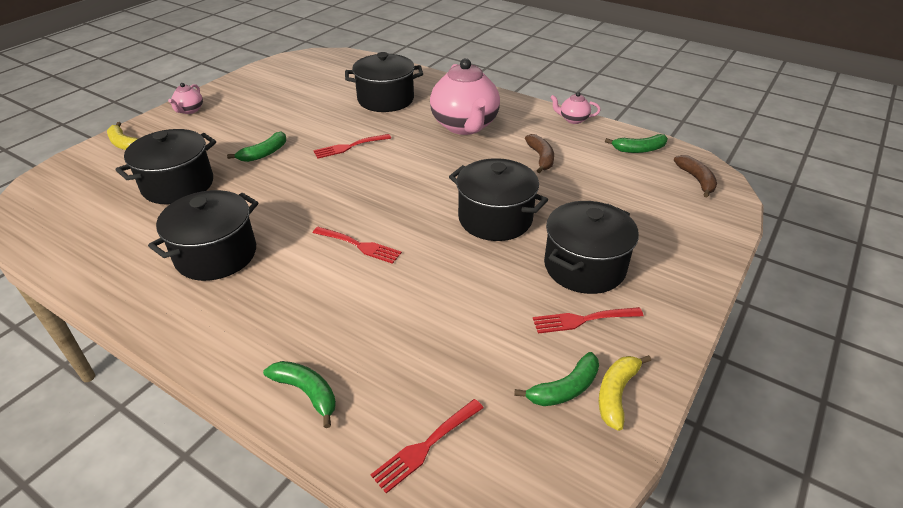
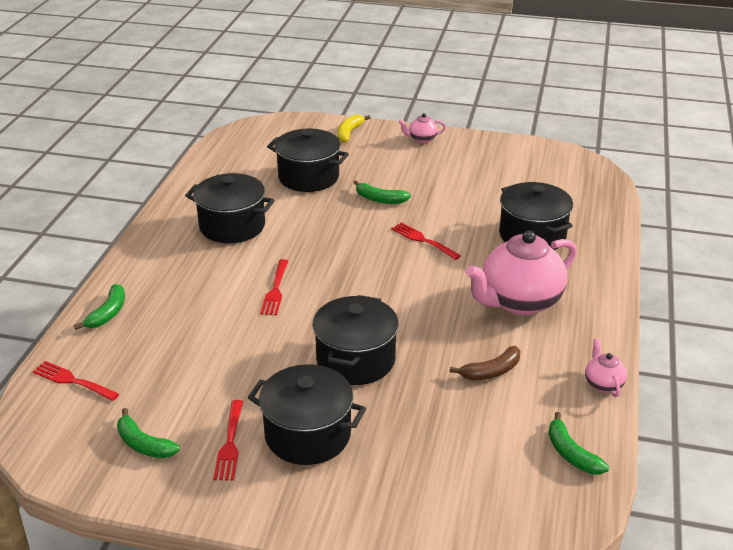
camera: 70 degrees right, 5 degrees down
red fork [533,307,643,334] -> red fork turned 150 degrees counterclockwise [213,400,243,481]
yellow banana [599,355,651,431] -> none
brown banana [674,155,717,198] -> none

